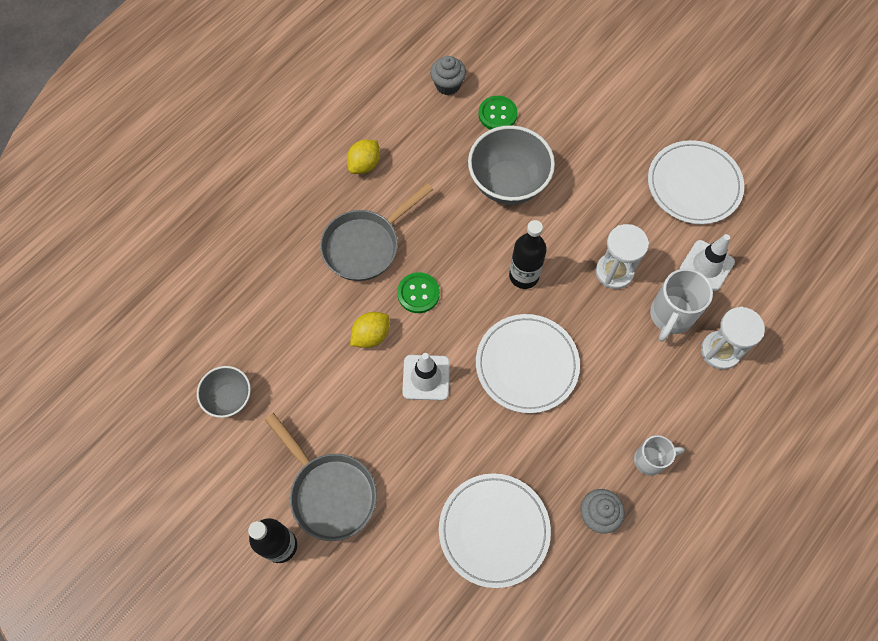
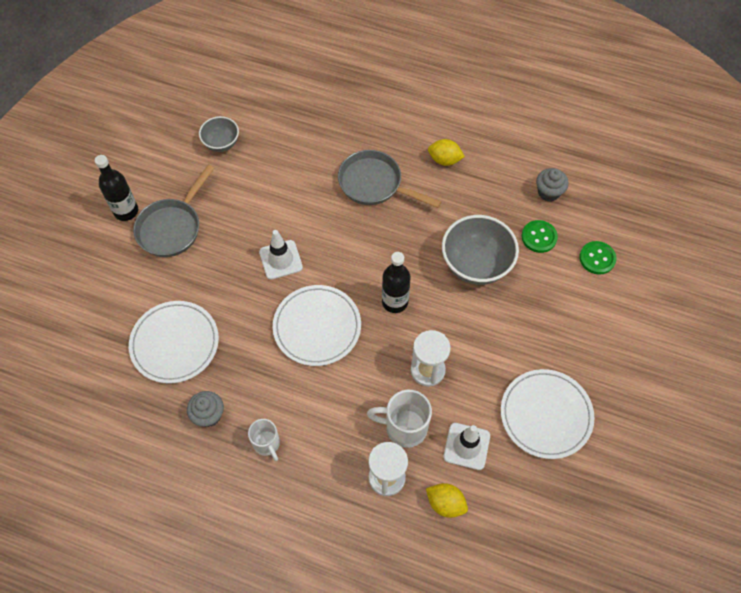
camera: 70 degrees right, 5 degrees down
yellow lemon [350,312,390,348] -> yellow lemon moved to [426,483,468,518]
green button [397,272,440,313] -> green button moved to [580,241,616,275]

